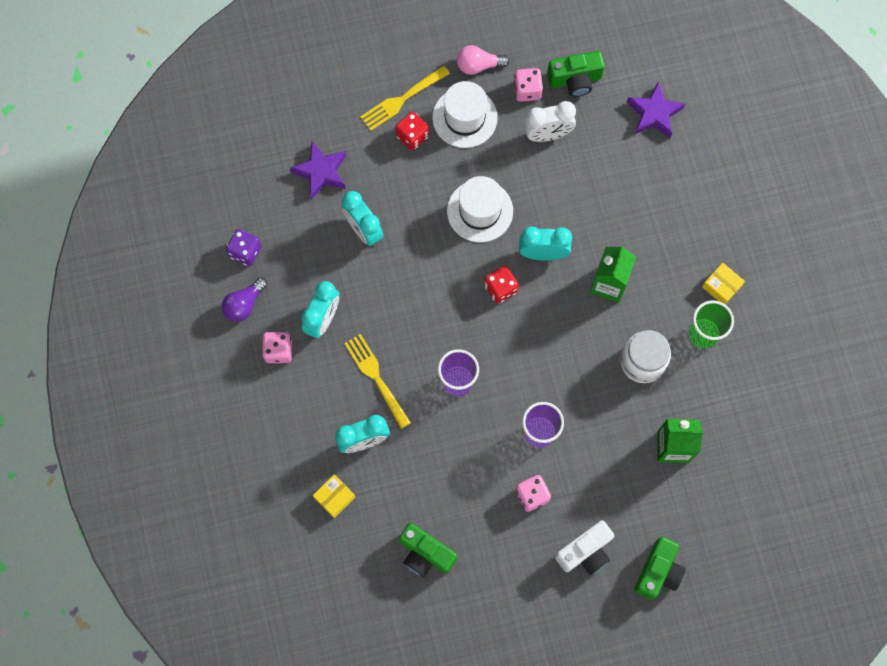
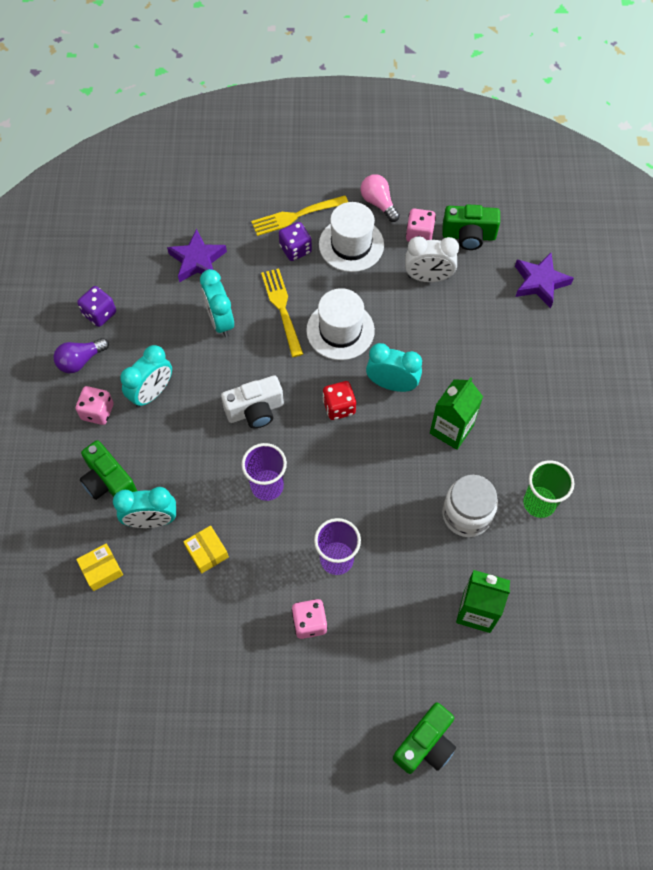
camera: 15 degrees right, 10 degrees down
yellow fork [344,334,411,429] -> yellow fork moved to [261,268,303,357]
red dice [395,112,429,150] -> purple dice [279,222,312,261]
green camera [399,523,457,577] -> green camera moved to [80,440,137,500]
pink light bulb [457,45,510,75] -> pink light bulb turned 45 degrees clockwise [361,174,400,222]
white camera [555,520,614,575] -> white camera moved to [221,375,284,428]
yellow box [702,263,745,304] -> yellow box moved to [183,525,229,574]

